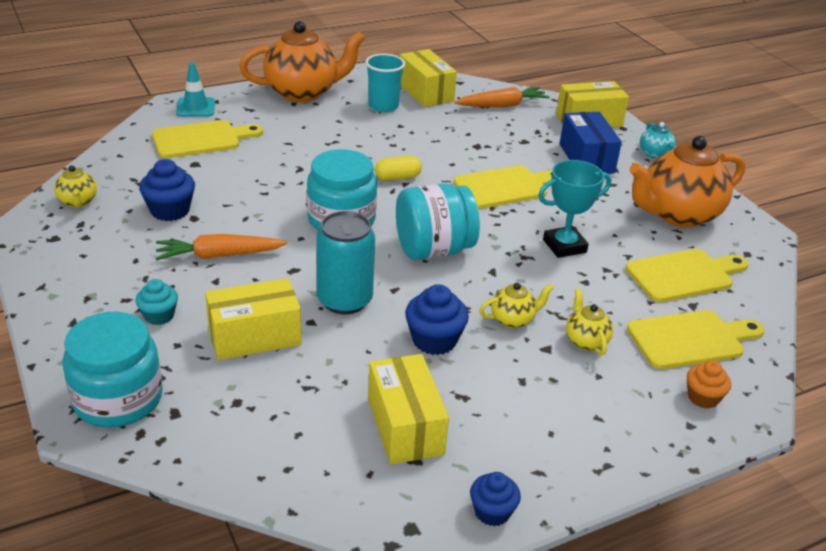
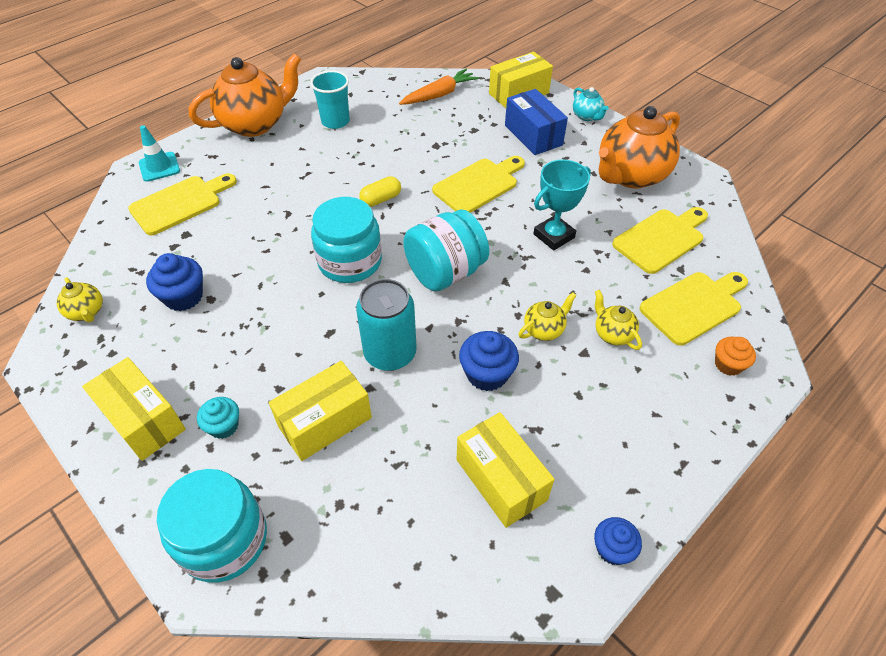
camera: 15 degrees left, 15 degrees up
orange carrot [155,234,288,260] -> none
yellow box [399,49,457,107] -> yellow box moved to [82,357,186,461]

